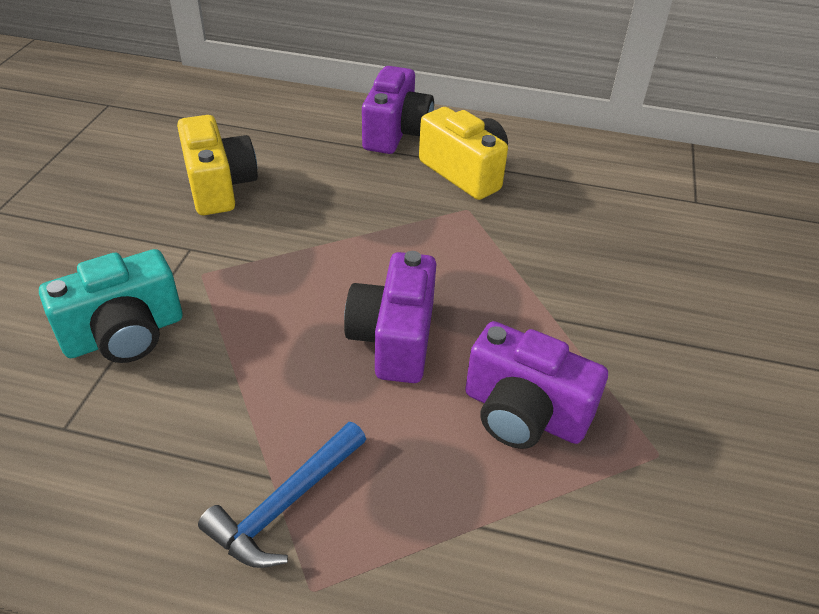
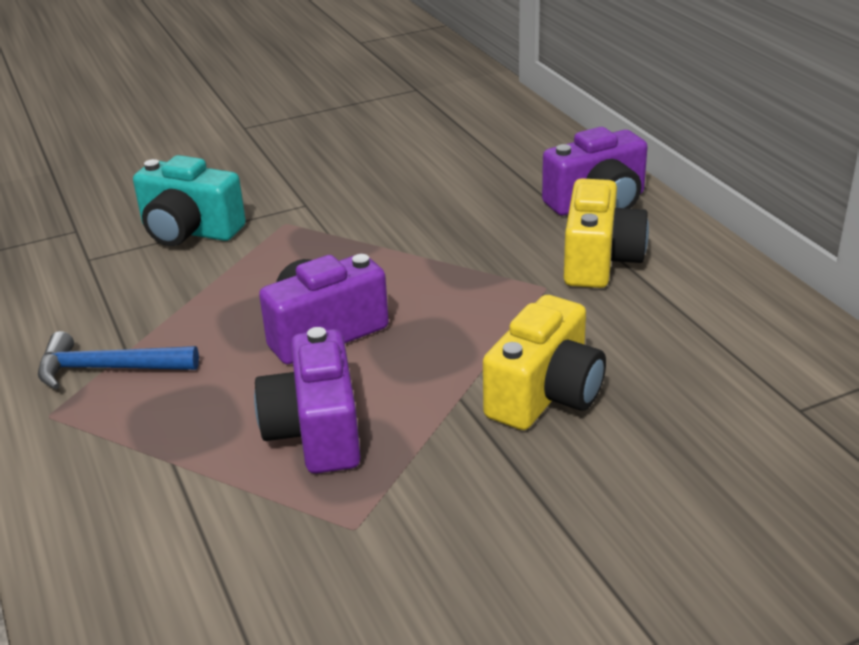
camera: 55 degrees right, 10 degrees down
yellow camera [177,115,258,215] -> yellow camera moved to [483,295,606,430]

